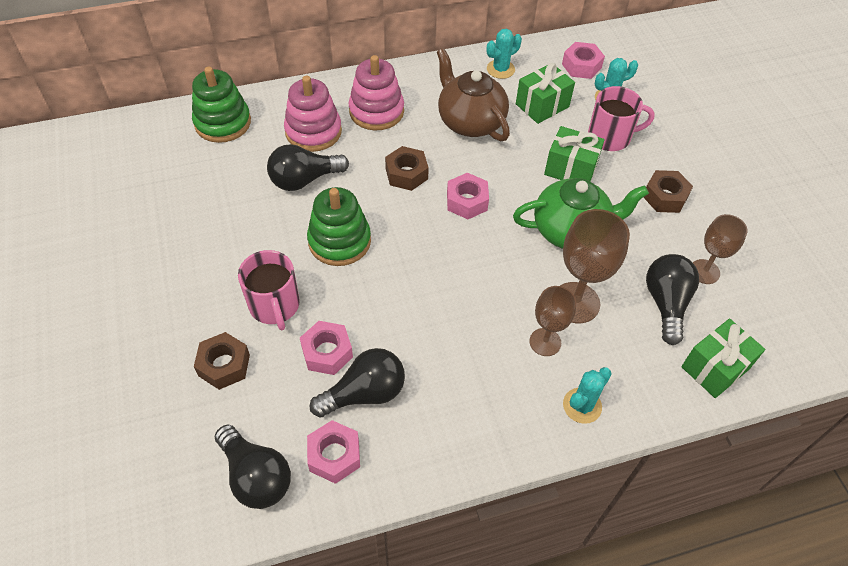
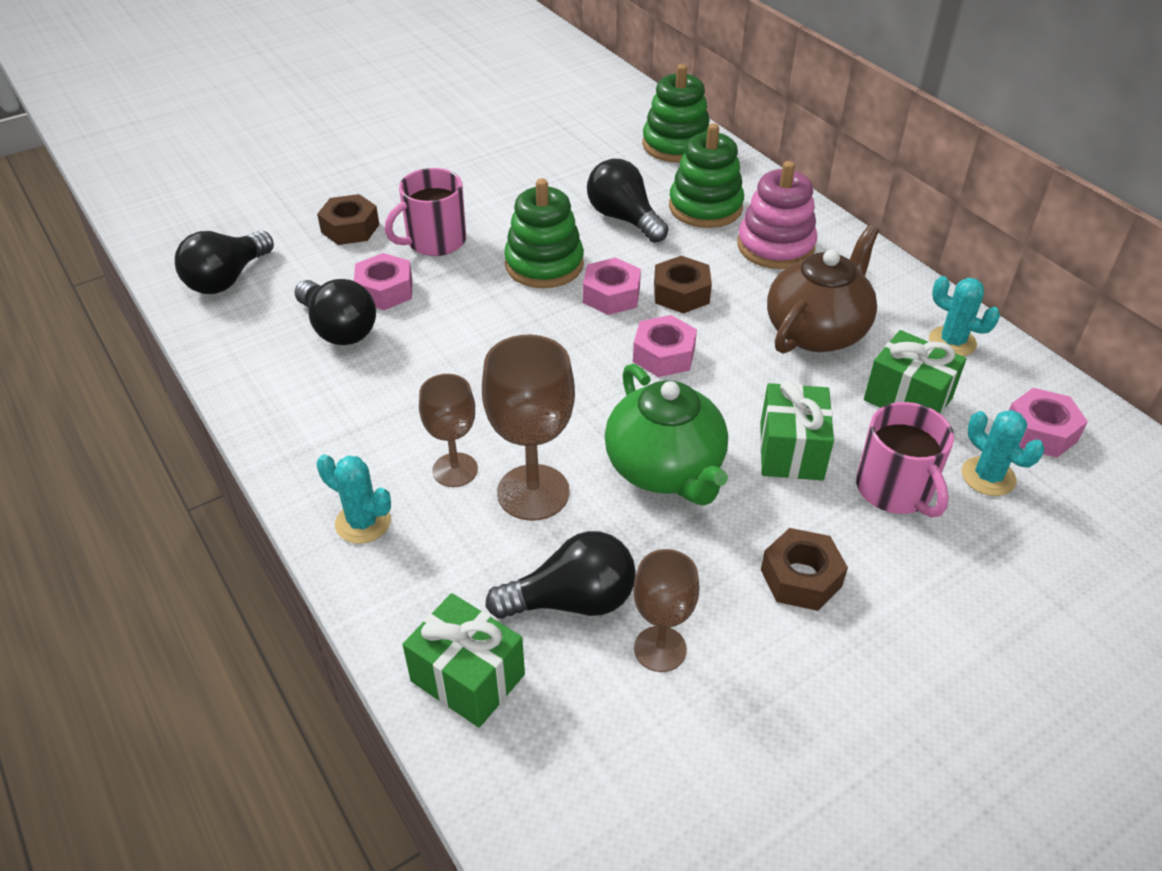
camera: 75 degrees right, 10 degrees down
pink stacking toy [284,76,342,152] -> green stacking toy [669,123,744,228]
pink nut [307,420,360,484] -> pink nut moved to [583,257,641,315]

